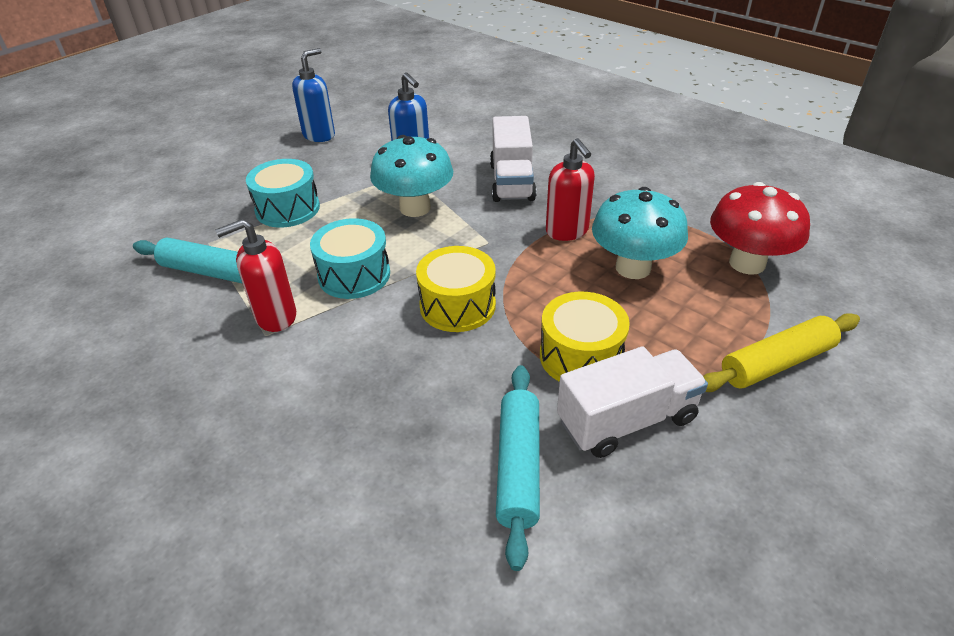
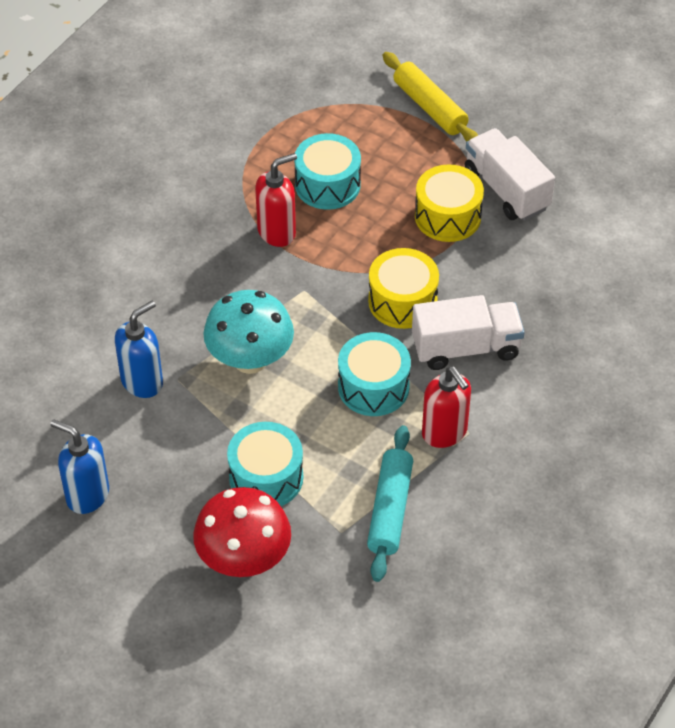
camera: 100 degrees left, 10 degrees up
white truck [490,116,537,202] -> white truck moved to [412,295,525,370]
turquoise rolling pin [496,365,540,571] -> none
turquoise mushroom [592,187,688,279] -> turquoise drum [294,133,361,210]
red mushroom [710,182,810,275] -> red mushroom moved to [193,487,291,577]

